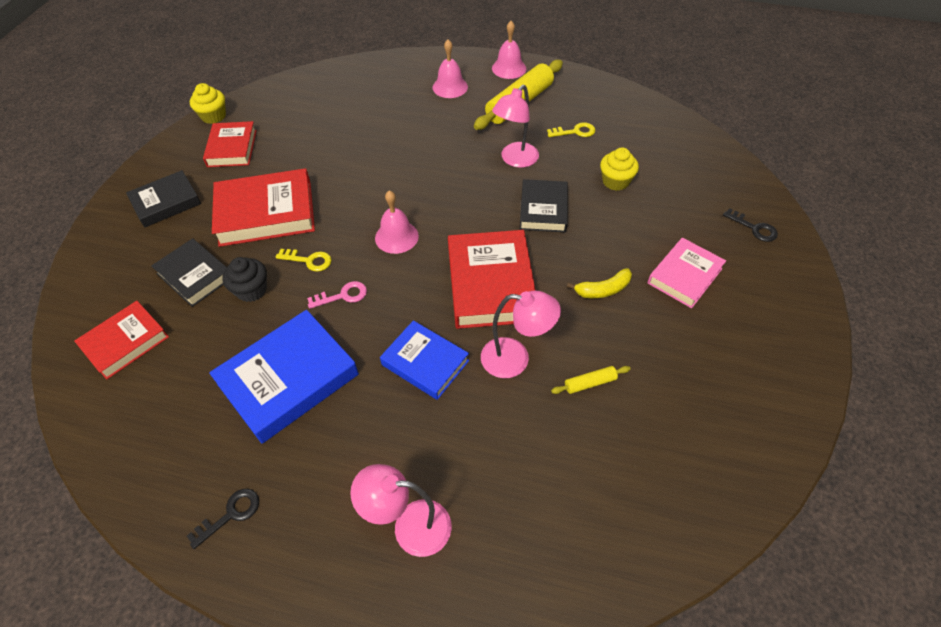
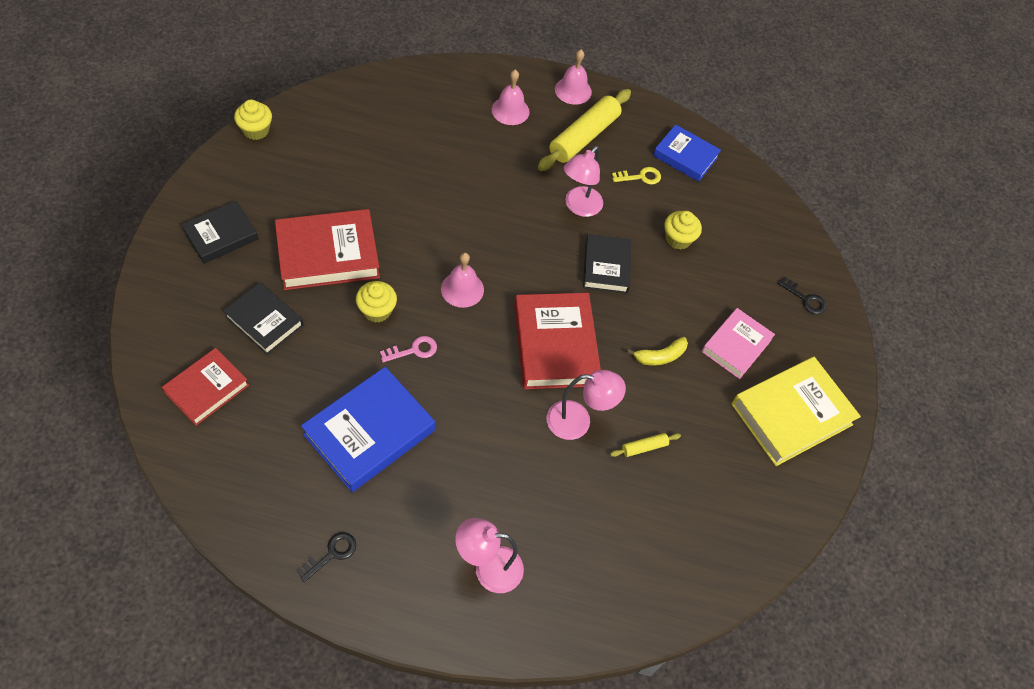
camera: 10 degrees left, 5 degrees up
red book [203,121,257,167] -> none
black cupcake [222,257,267,302] -> none
yellow key [276,249,332,272] -> yellow cupcake [356,281,397,323]
blue book [380,320,469,400] -> blue book moved to [653,124,721,182]
none -> yellow book [731,357,861,466]

